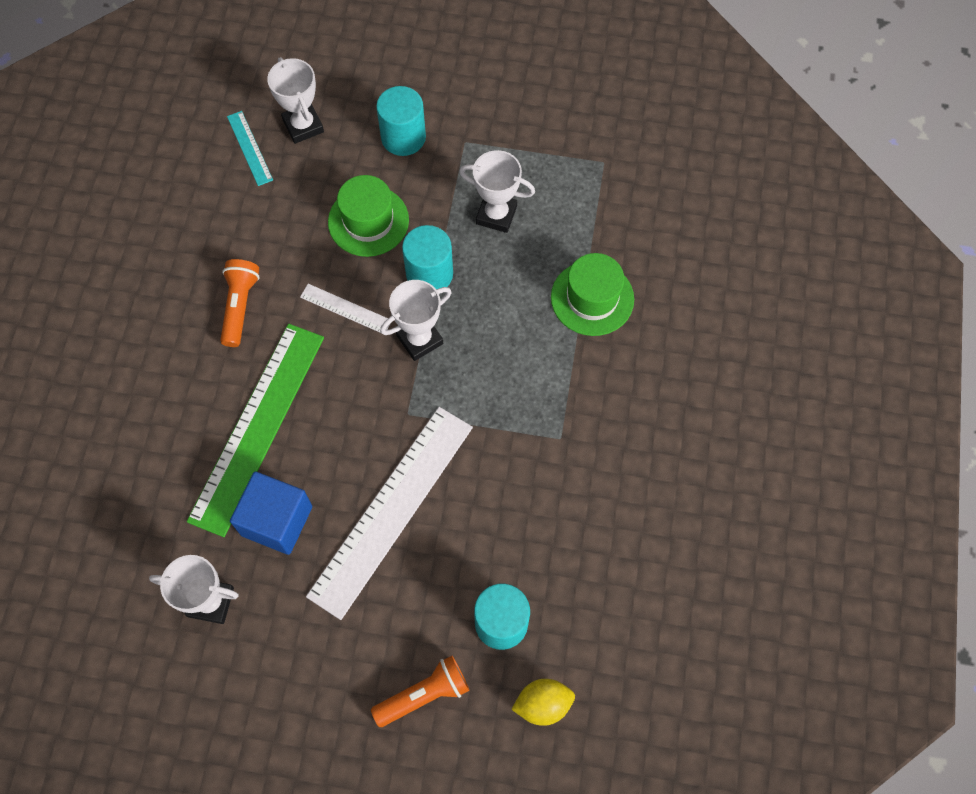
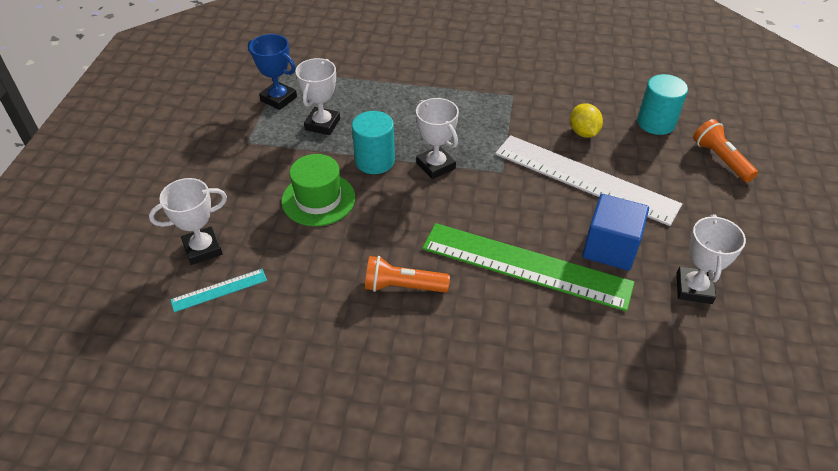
camera: 90 degrees left, 20 degrees down
white ruler [300,284,391,332] -> none
turquoise cylinder [376,86,426,156] -> none
yellow lemon [511,679,575,726] -> yellow lemon moved to [570,103,603,138]
green hat [551,253,634,336] -> none
none -> blue trophy [248,34,297,110]

